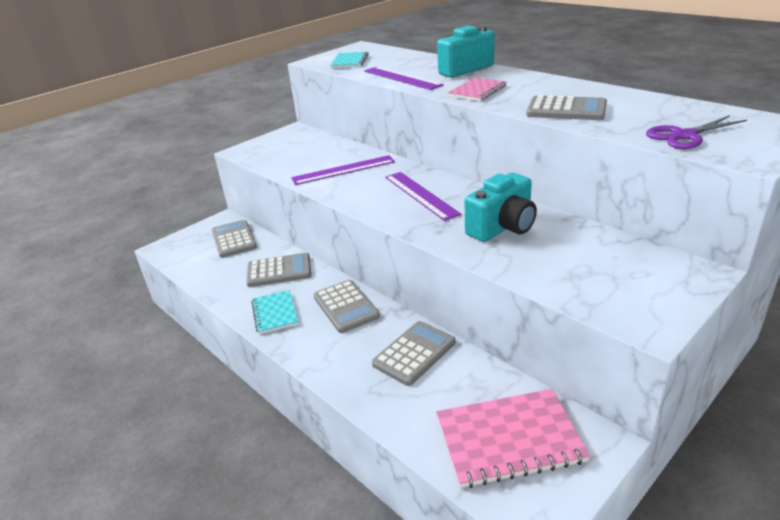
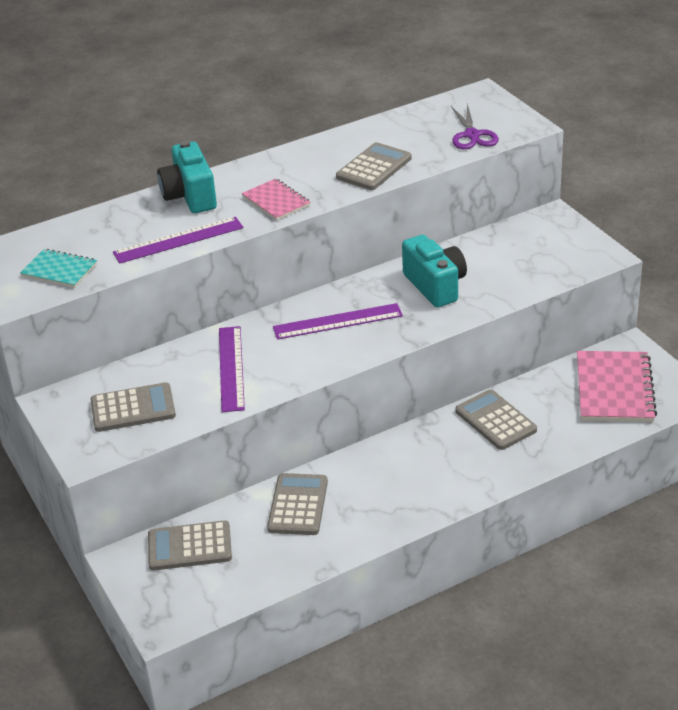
camera: 75 degrees left, 5 degrees up
turquoise notebook [251,290,298,334] -> none
grey calculator [314,280,380,333] -> grey calculator moved to [91,382,176,432]

